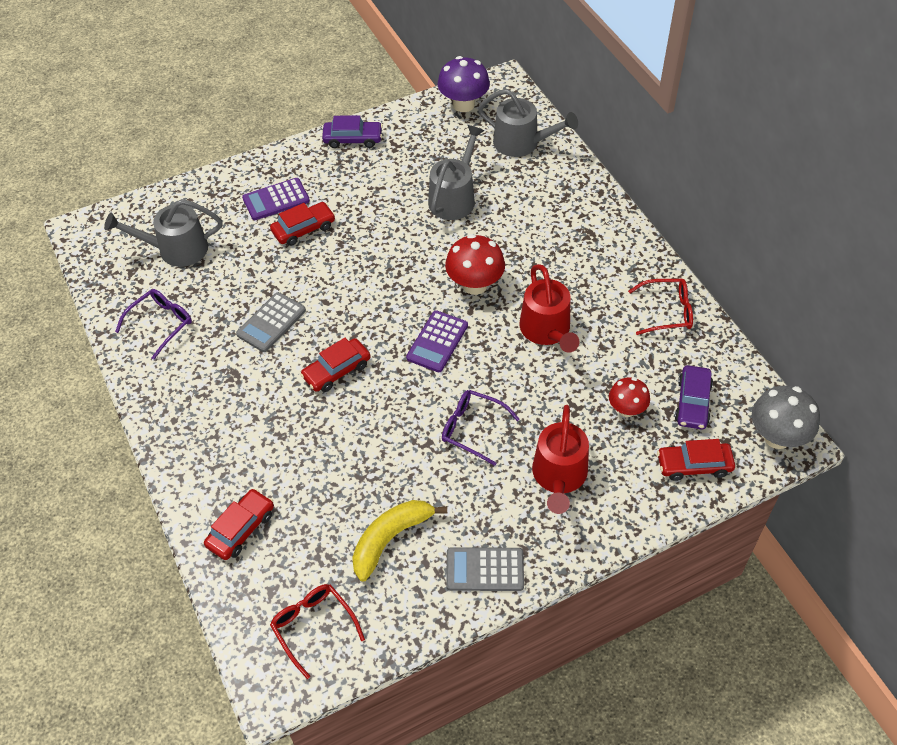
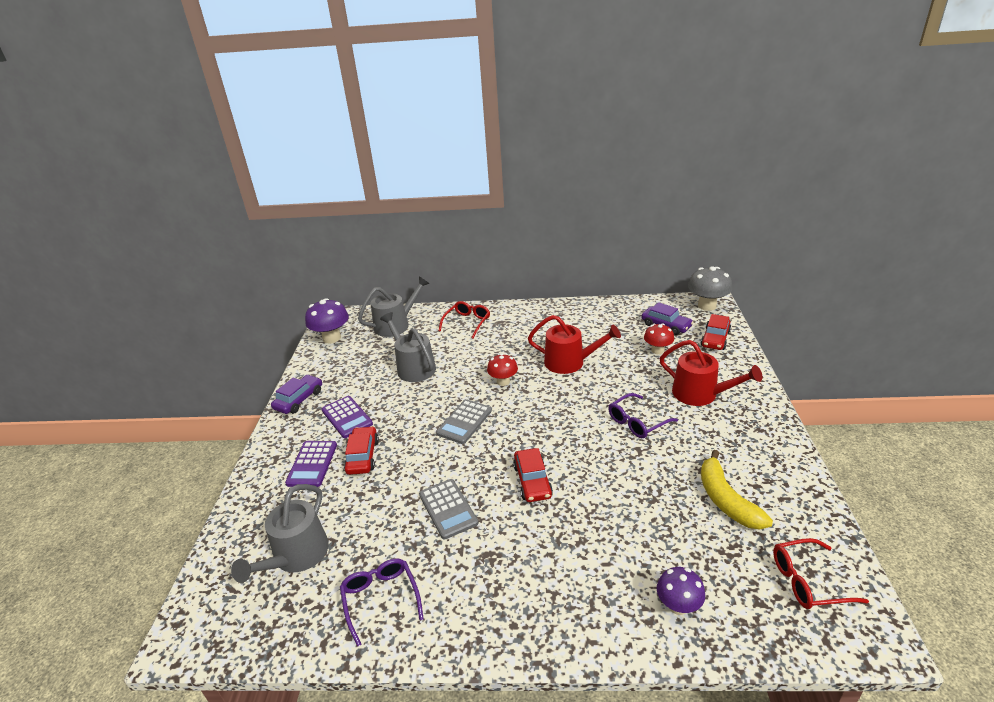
camera: 60 degrees left, 20 degrees down
red car [204,489,274,560] -> purple mushroom [657,567,705,615]
purple calculator [406,310,468,372] -> purple calculator moved to [322,396,373,438]
red mushroom [445,234,505,295] -> red mushroom [487,354,518,386], size x0.64
grey calculator [446,547,524,591] -> grey calculator moved to [436,399,492,444]
red glasses [628,279,693,335] -> red glasses moved to [439,301,490,339]

